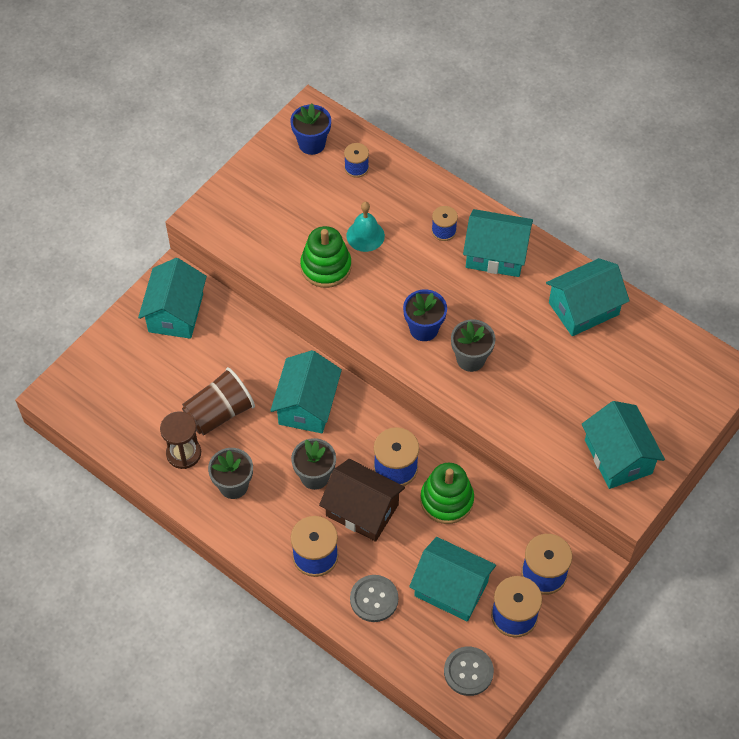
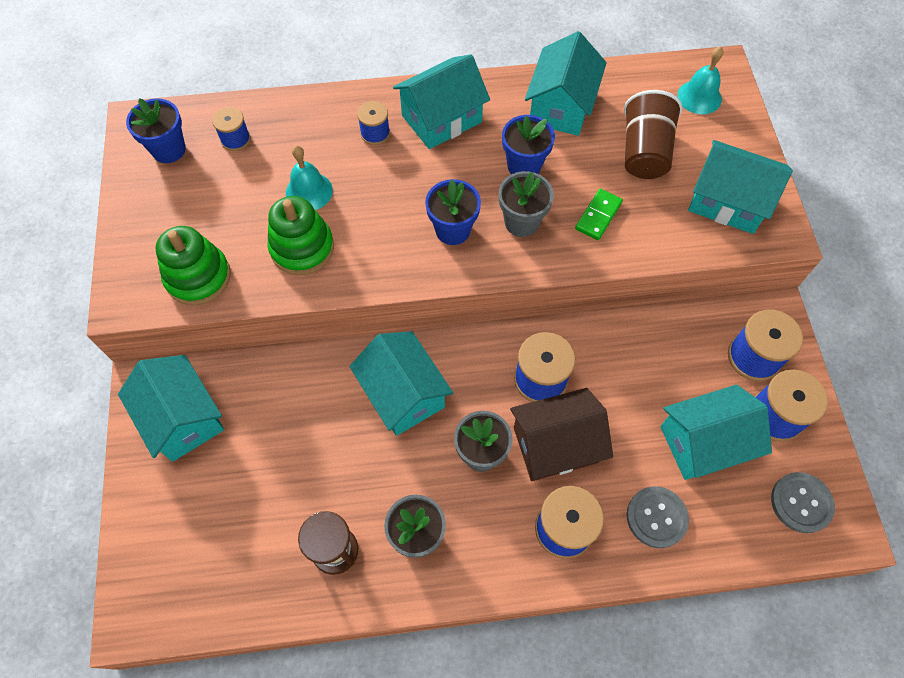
camera: 45 degrees left, 5 degrees up
brown cup [182,367,255,435] -> brown cup moved to [624,90,682,179]
green stacking toy [420,462,474,524] -> green stacking toy moved to [156,226,231,305]
none -> blue flower pot [502,115,555,174]
none -> green domino [575,189,623,240]
none -> turquoise bell [677,46,724,114]

